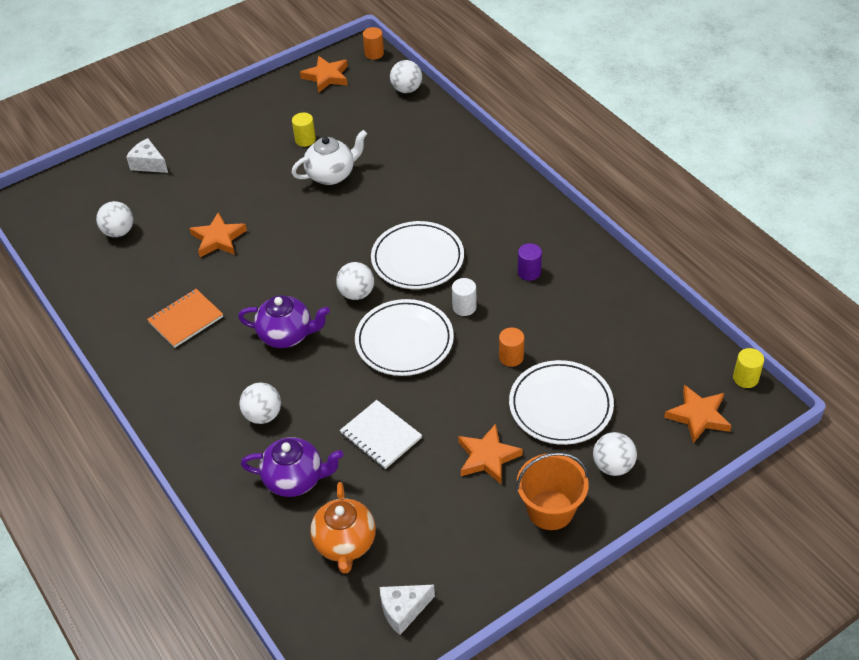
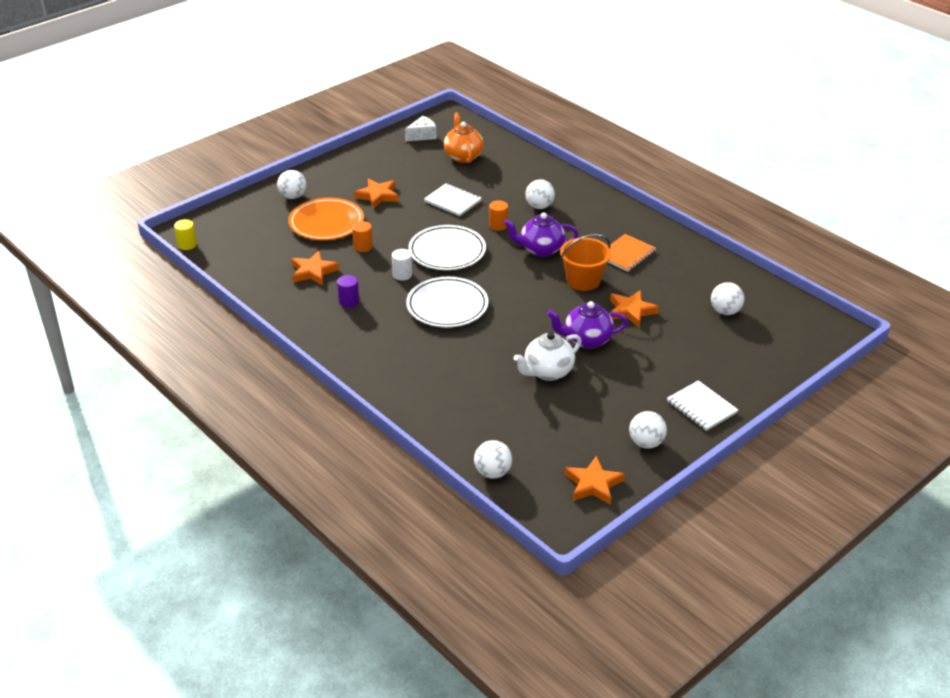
camera: 170 degrees right, 10 degrees down
white cheese [126,138,168,173] -> none
purple teapot [241,437,344,497] -> purple teapot moved to [547,301,628,349]
yellow cylinder [292,113,316,147] -> none
white ball [336,262,374,300] -> white ball moved to [629,411,667,448]
orange cylinder [363,27,384,60] -> orange cylinder moved to [489,201,508,231]
white plate [509,360,614,445] -> orange plate [288,198,364,240]
orange bucket [516,452,589,530] -> orange bucket moved to [560,234,611,291]
orange star [664,385,732,443] -> orange star moved to [291,251,339,286]
none -> white notebook [667,380,738,431]

